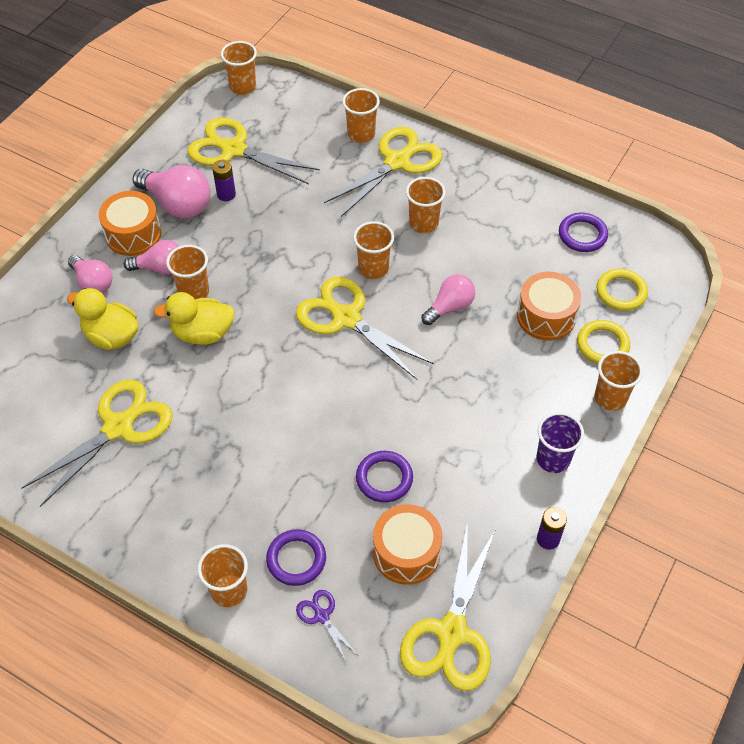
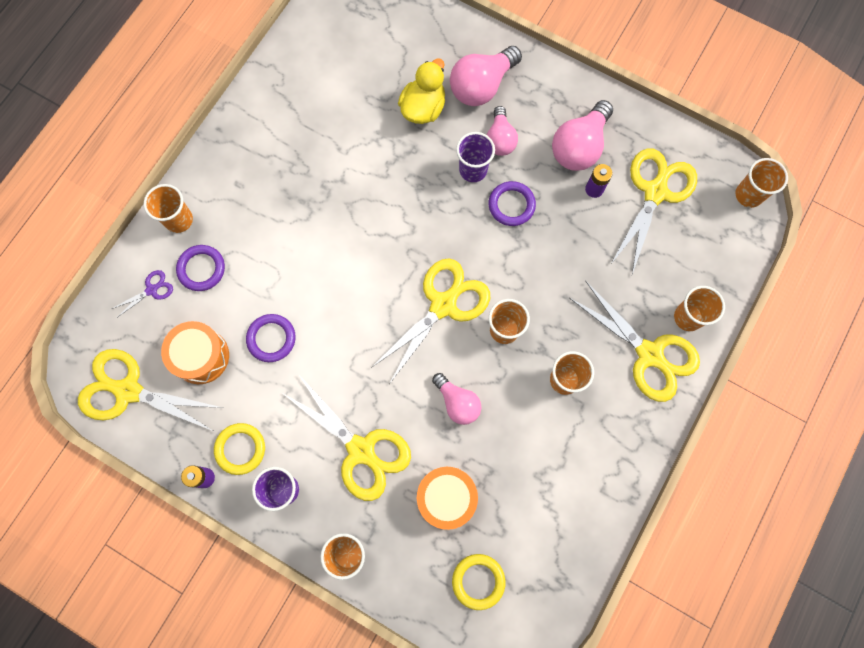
camera: 90 degrees right, 20 degrees up
yellow scissors [22,379,173,507] -> yellow scissors moved to [284,375,411,501]
pink light bulb [68,255,112,293] -> pink light bulb [450,46,522,106], size x1.56
orange drum [99,191,161,256] -> none
yellow duck [154,292,235,345] -> none
orange cup [166,245,209,299] -> purple cup [456,132,495,182]
purple ring [559,213,608,252] -> purple ring moved to [489,181,536,226]
yellow ring [577,320,630,364] -> yellow ring moved to [214,423,265,475]

